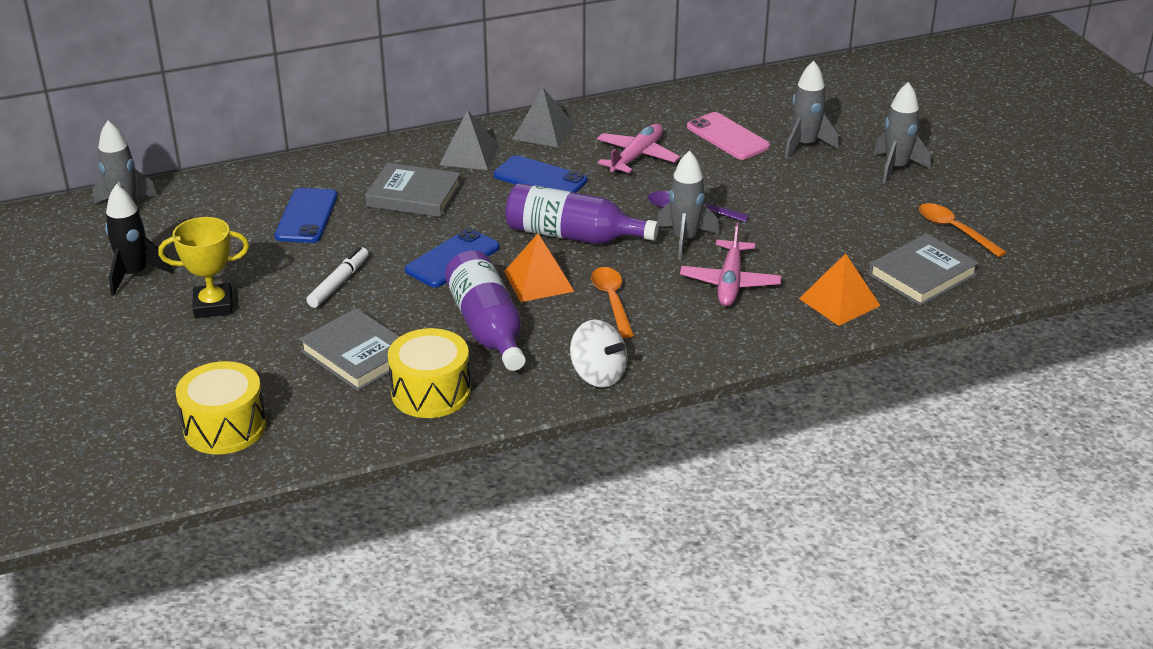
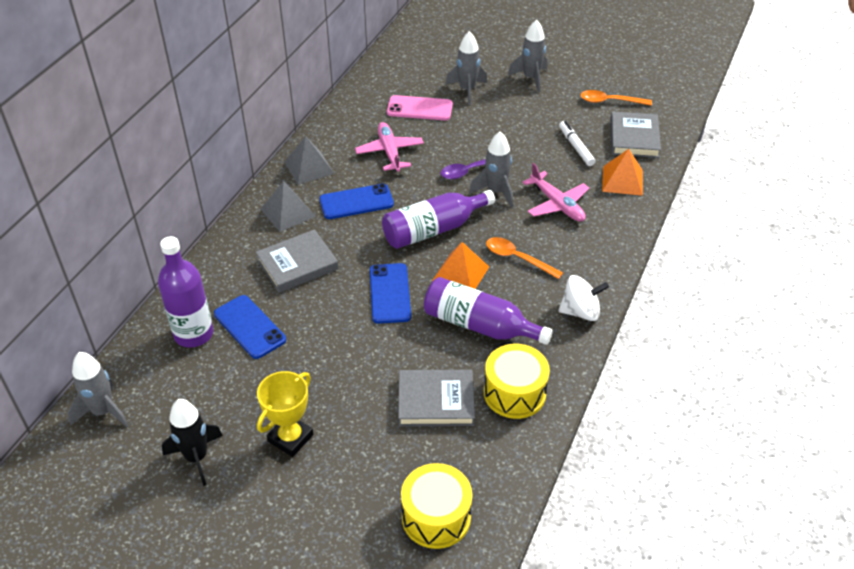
camera: 45 degrees left, 10 degrees up
white marker [306,247,369,308] -> white marker moved to [559,121,596,166]
none -> purple bottle [158,236,213,347]

